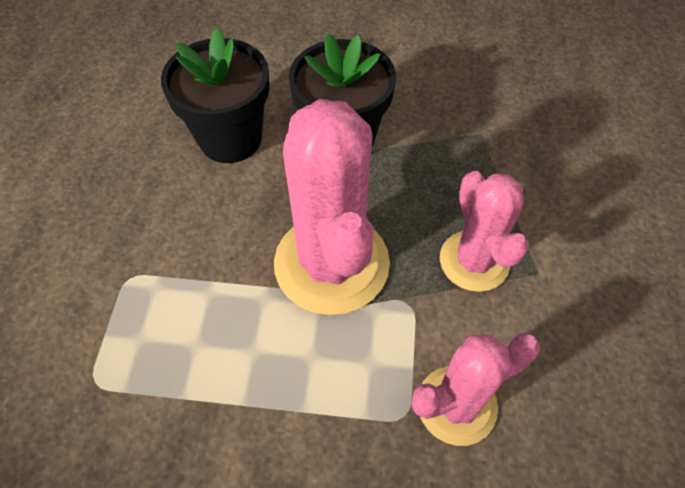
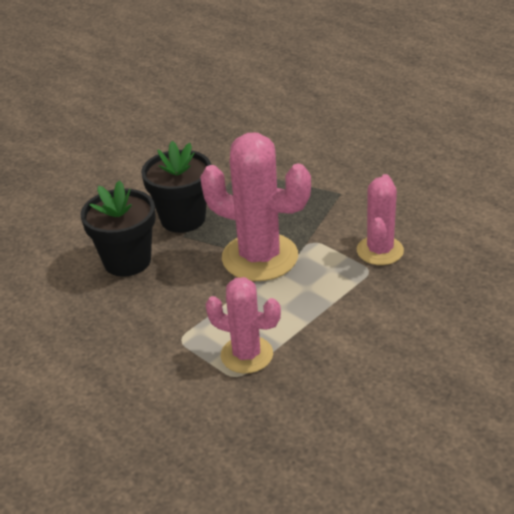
camera: 50 degrees left, 20 degrees down
pink cactus [440,171,529,292] -> pink cactus moved to [205,277,281,373]

